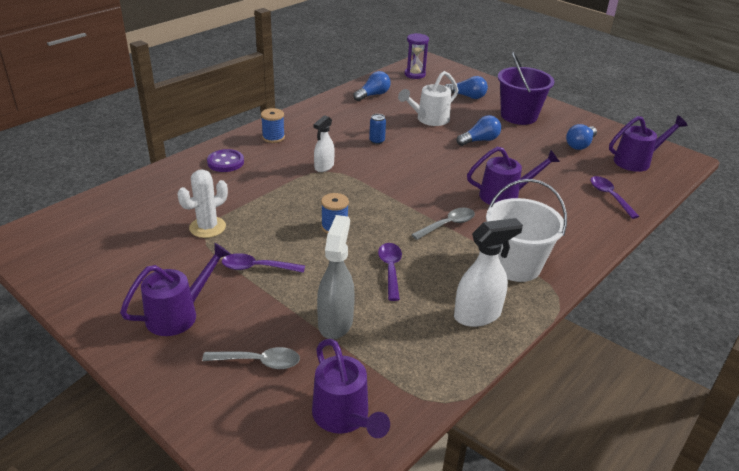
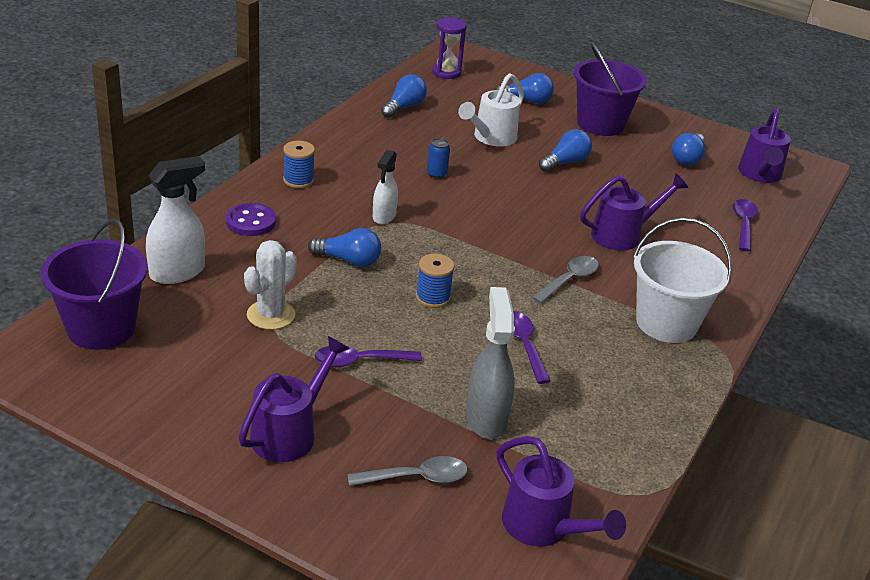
camera: 15 degrees left, 0 degrees up
white spray bottle [454,218,523,327] -> white spray bottle moved to [146,156,205,284]
purple spoon [590,176,640,219] -> purple spoon turned 45 degrees clockwise [733,199,758,251]
purple watering can [609,115,687,172] -> purple watering can turned 135 degrees clockwise [738,108,791,183]
none -> purple bucket [41,219,148,350]
none -> blue light bulb [308,228,381,267]

